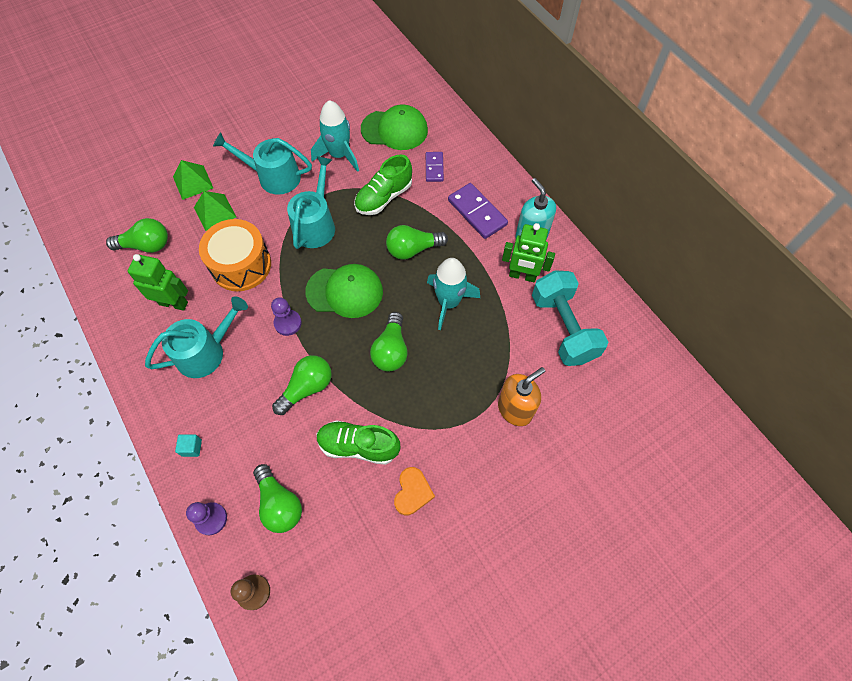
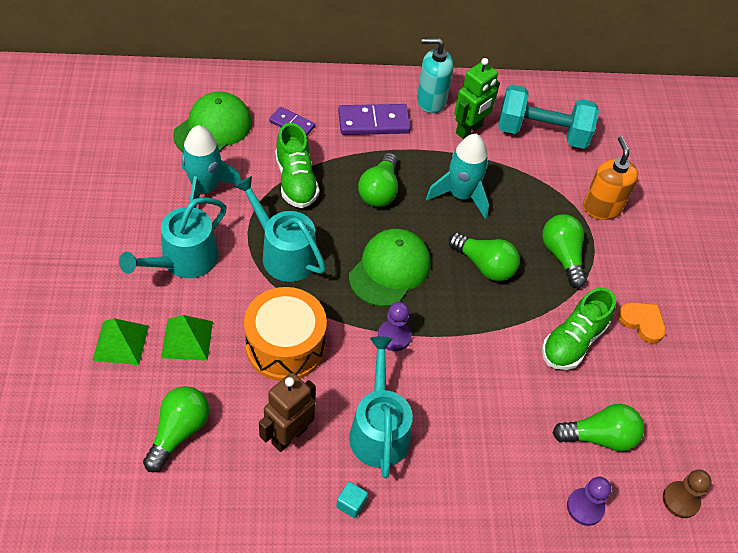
camera: 65 degrees left, 10 degrees down
green robot [128,254,188,311] -> brown robot [259,372,316,452]
turquoise cube [175,434,202,457] -> turquoise cube moved to [336,482,368,518]
green light bulb [272,355,332,415] -> green light bulb moved to [542,214,587,288]

